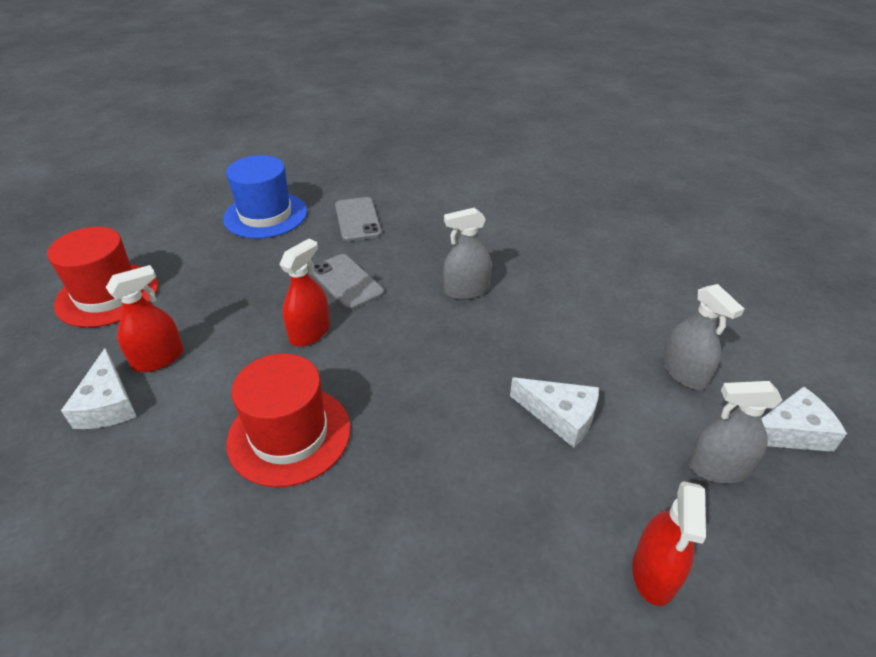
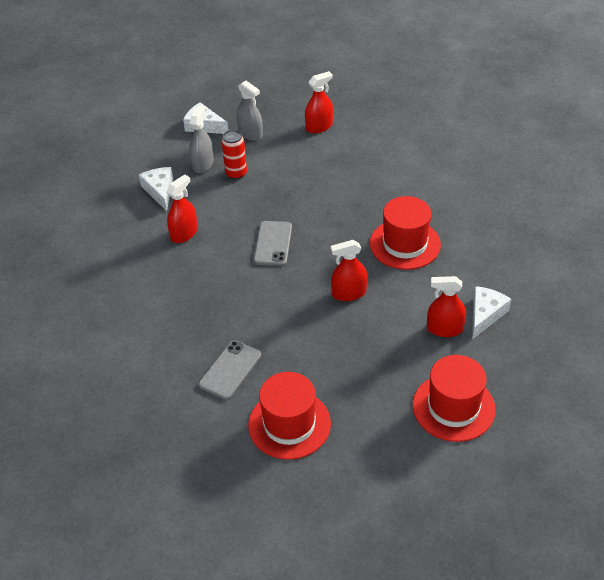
camera: 135 degrees left, 5 degrees up
blue hat [223,155,307,239] -> red hat [248,372,331,460]
grey phone [312,254,384,310] -> grey phone moved to [254,221,292,266]
grey spray bottle [443,207,491,300] -> none
white cheese [510,377,599,448] -> white cheese moved to [139,167,173,211]
none -> red spray bottle [167,174,198,243]
none -> red can [221,130,247,180]

